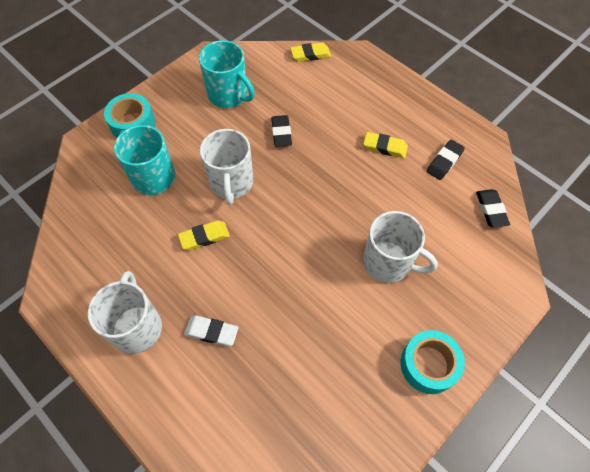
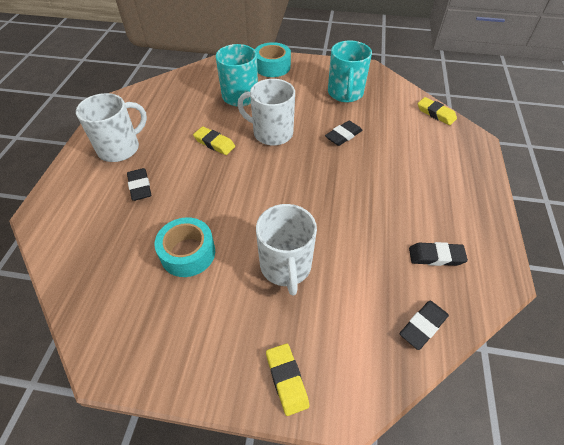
camera: 55 degrees right, 10 degrees down
white eraser [184,315,239,346] -> black eraser [127,168,151,201]
white mug [200,129,253,205] -> white mug turned 60 degrees clockwise [237,79,295,146]
yellow eraser [363,132,408,158] -> yellow eraser moved to [266,343,309,416]
turquoise tape [400,330,465,394] -> turquoise tape moved to [154,217,215,277]

